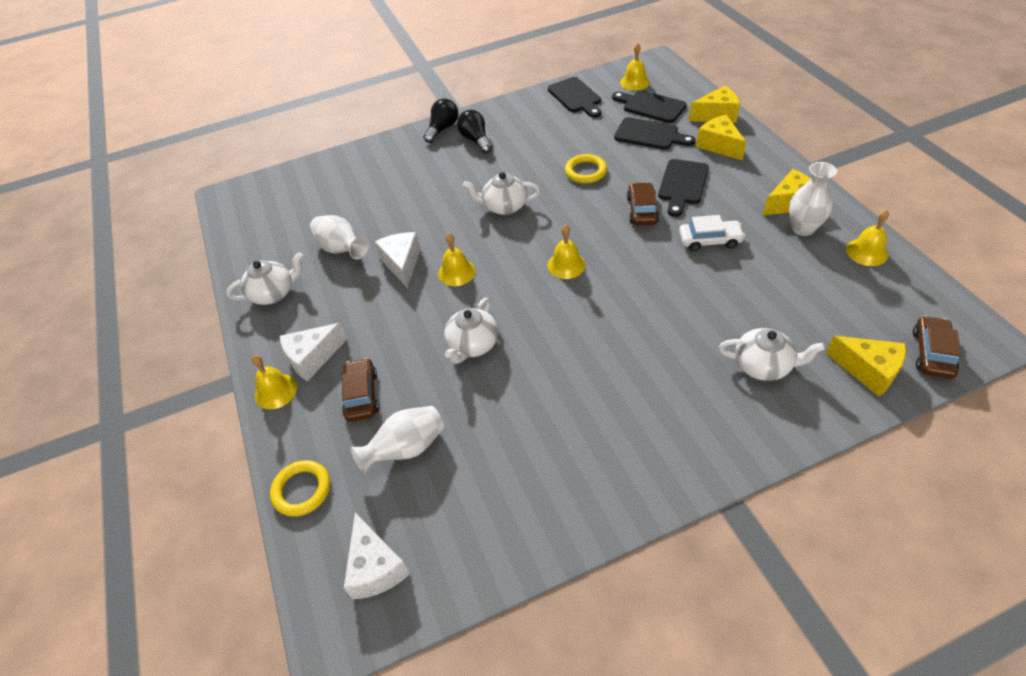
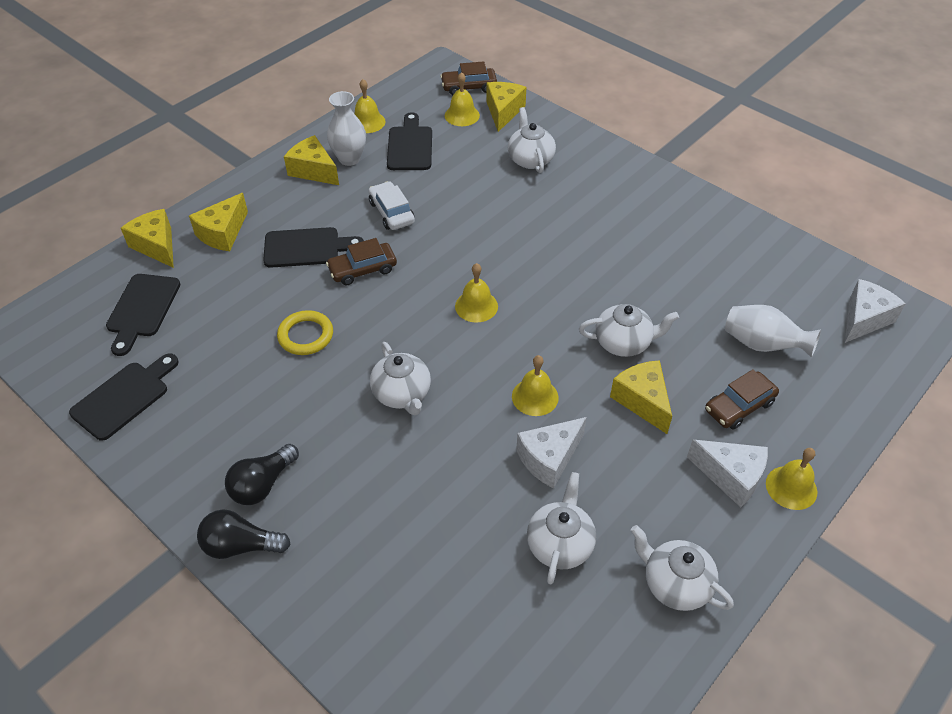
camera: 120 degrees left, 0 degrees up
yellow ring [270,460,330,517] -> none
white vase [310,215,369,260] -> white teapot [527,472,596,585]
black cutting board [614,117,695,150] -> black cutting board moved to [387,112,432,170]
yellow bell [620,43,650,91] -> yellow bell moved to [445,72,480,126]
none -> yellow cheese [610,360,672,434]

